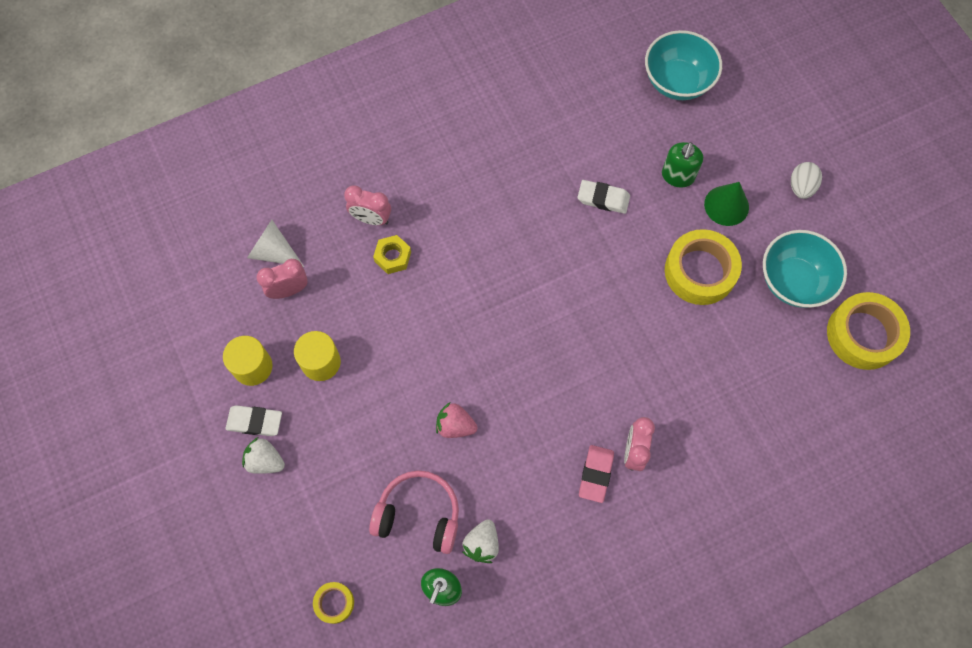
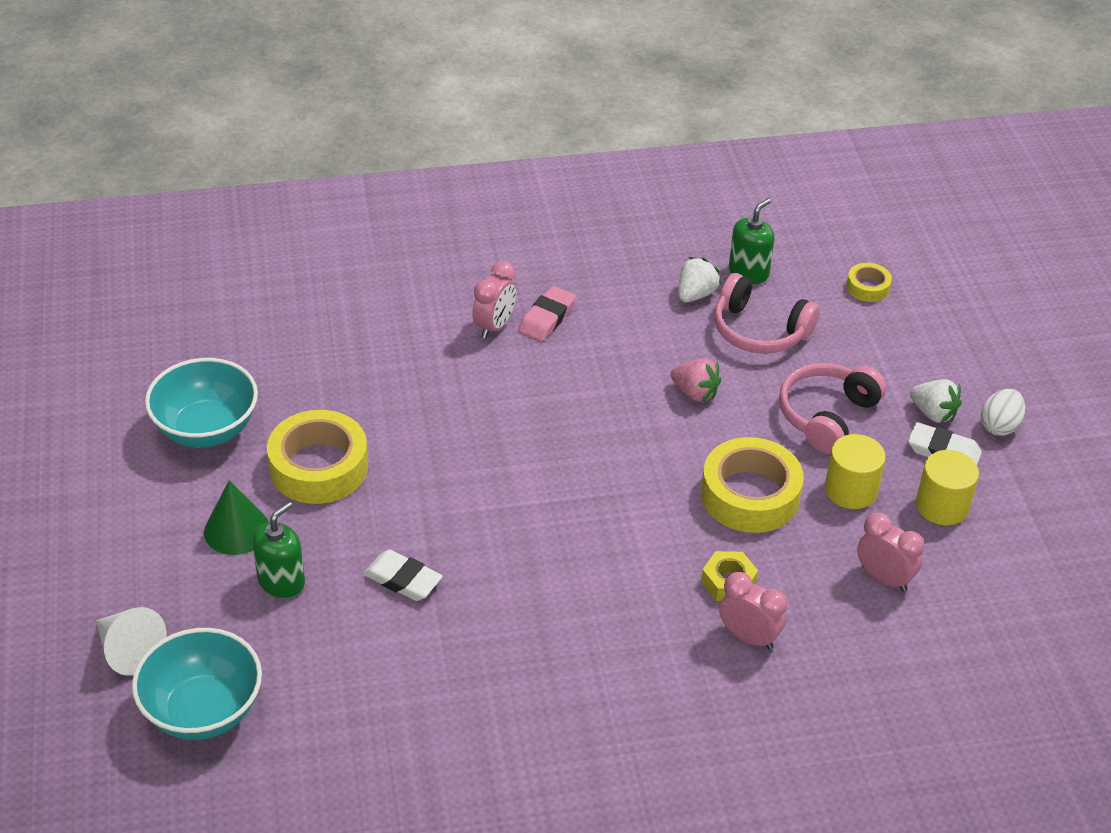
camera: 165 degrees left, 25 degrees down
white cone [247,220,304,267] -> white cone moved to [96,607,167,676]
pink clock [256,259,308,299] -> pink clock turned 135 degrees counterclockwise [857,512,924,592]
white egg [791,162,822,199] -> white egg moved to [981,389,1025,436]
yellow tape [827,292,910,370] -> yellow tape moved to [701,437,804,533]
none -> pink headphones [779,363,887,454]

